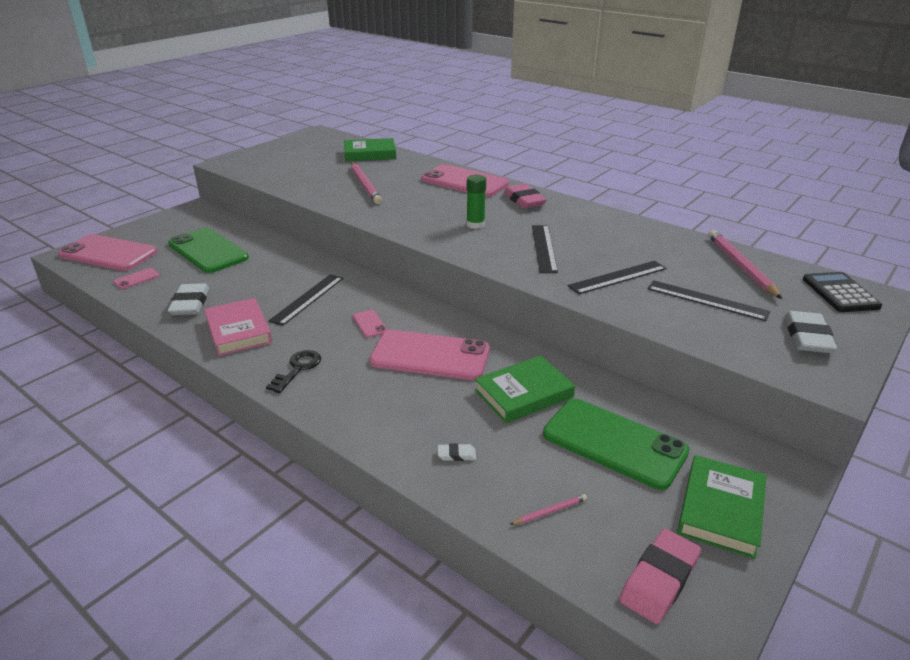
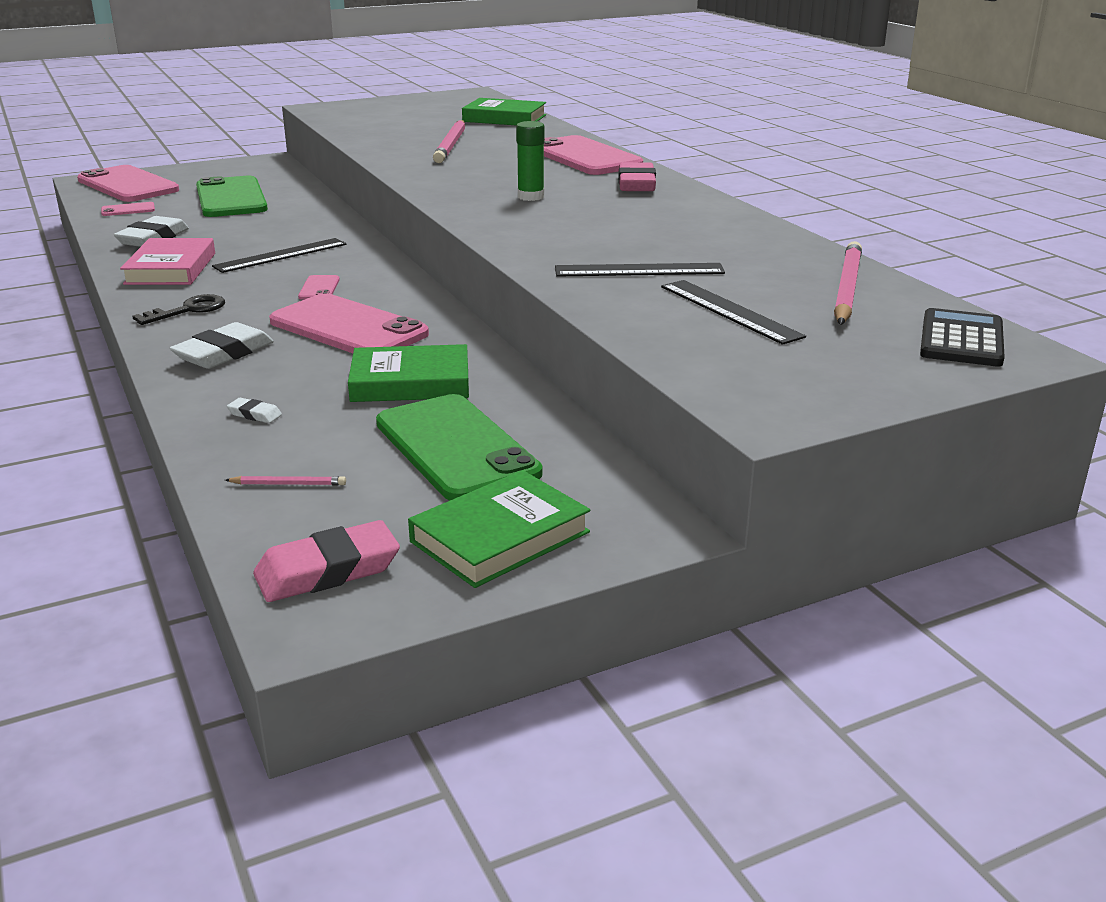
camera: 25 degrees right, 5 degrees down
black ruler [532,225,558,273] -> none
white eraser [785,311,837,353] -> white eraser moved to [169,322,274,369]

